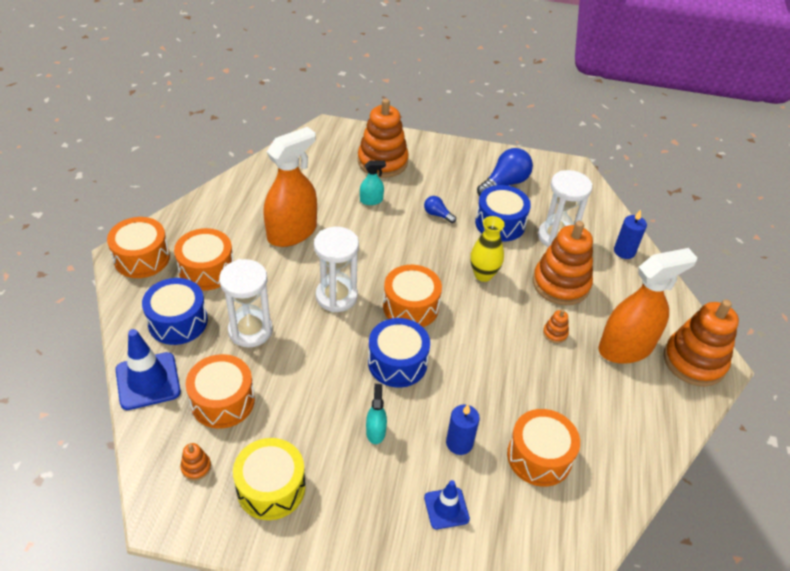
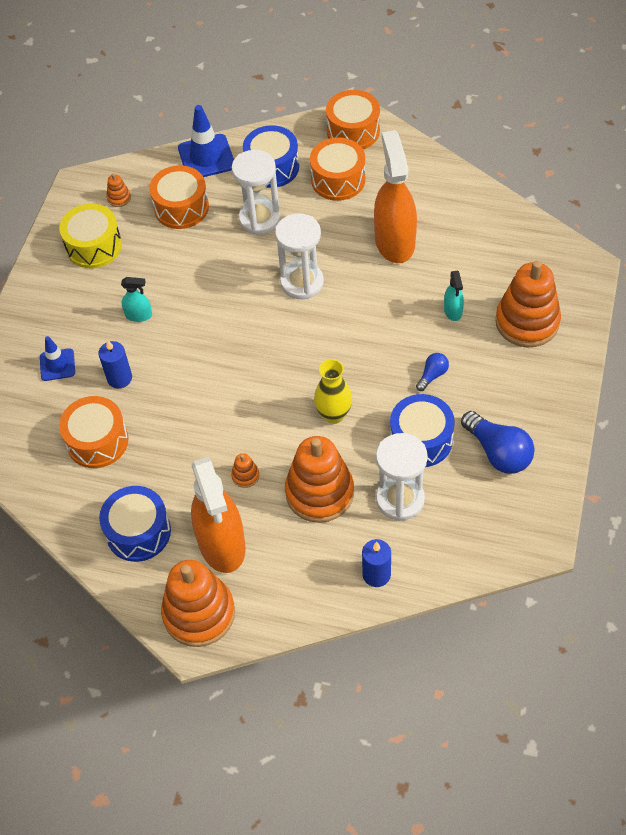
camera: 100 degrees right, 10 degrees up
orange spray bottle [263,127,317,247] -> orange spray bottle turned 150 degrees counterclockwise [374,130,417,263]
blue drum [368,318,430,388] -> blue drum moved to [99,486,171,562]
orange drum [383,264,442,327] -> none

